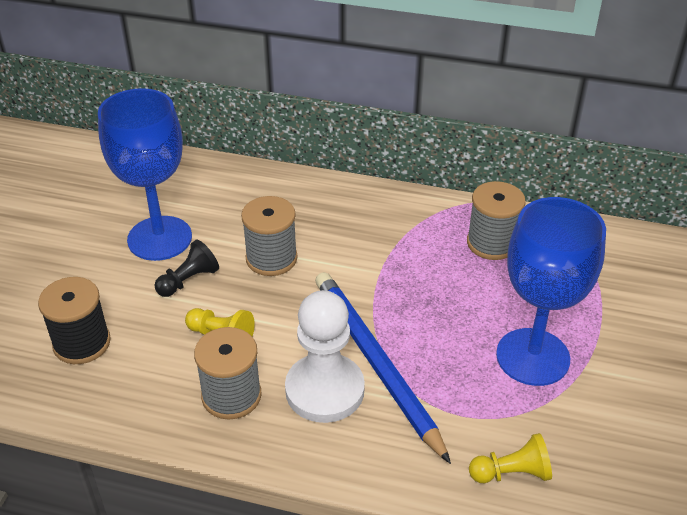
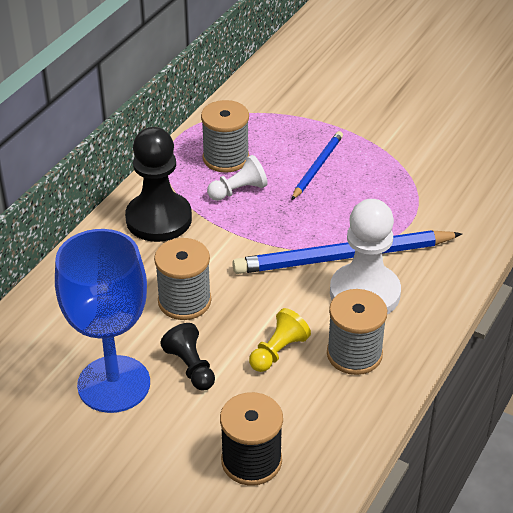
camera: 75 degrees left, 0 degrees up
yellow pawn [469,433,552,483] -> none
blue goblet [496,197,606,386] -> none
none -> black pawn [125,127,192,242]
none -> white pawn [207,155,268,201]
none -> blue pencil [292,131,343,200]

